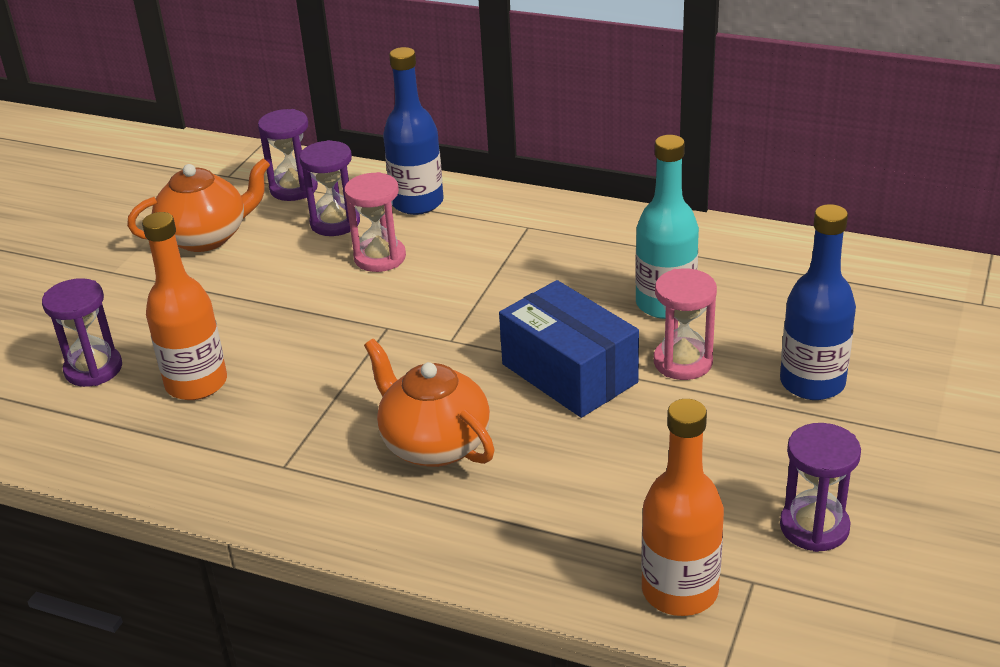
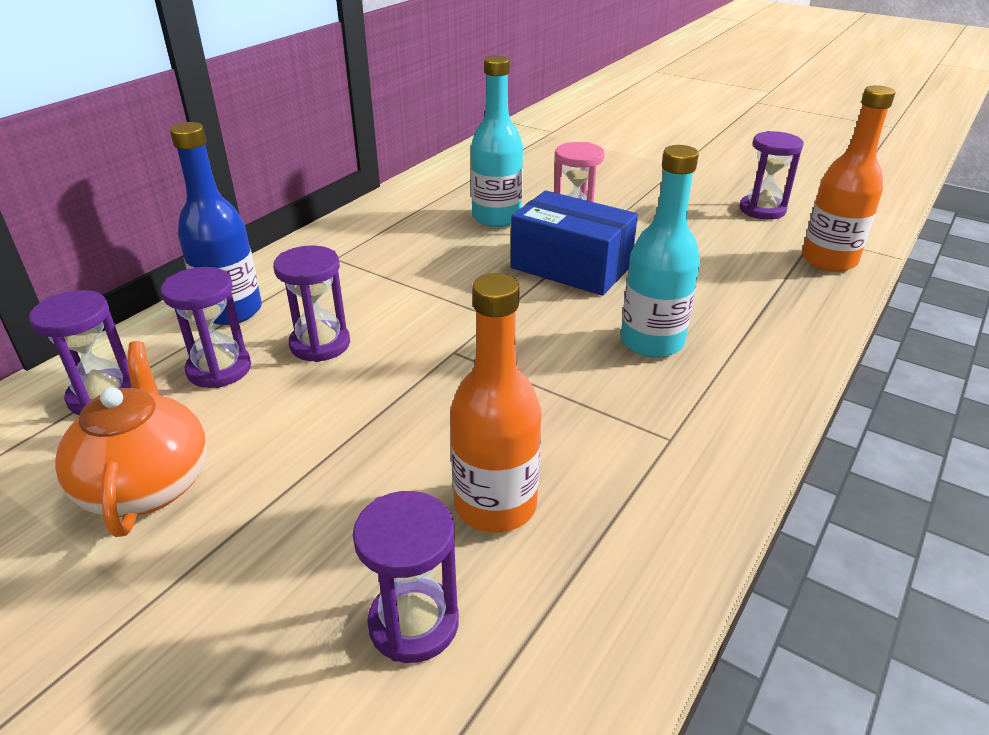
camera: 80 degrees left, 0 degrees up
pink hourglass [344,172,406,272] -> purple hourglass [273,245,350,362]
orange teapot [364,339,495,467] -> turquoise bottle [621,145,700,358]
blue box [499,280,639,418] -> blue box turned 60 degrees clockwise [511,190,638,296]
blue bottle [780,204,856,400] -> none

